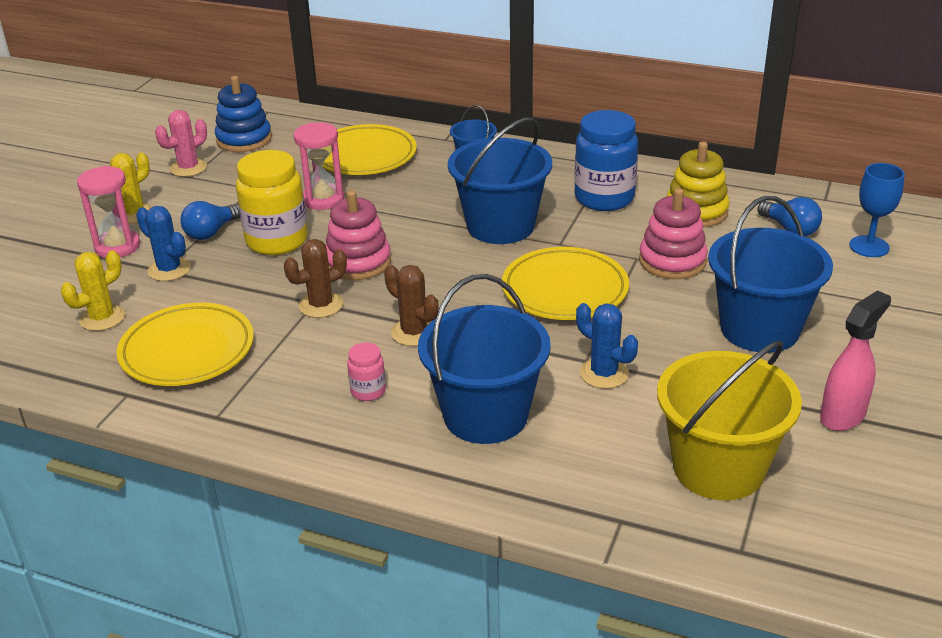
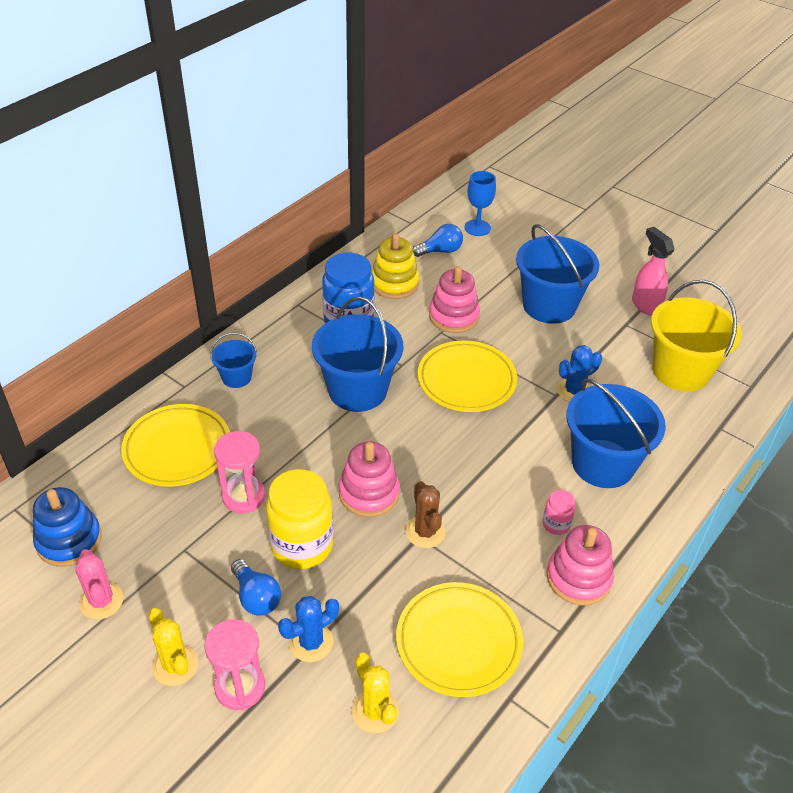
camera: 75 degrees left, 10 degrees up
brown cactus [384,265,438,346] -> none
none -> pink stacking toy [547,525,614,606]

